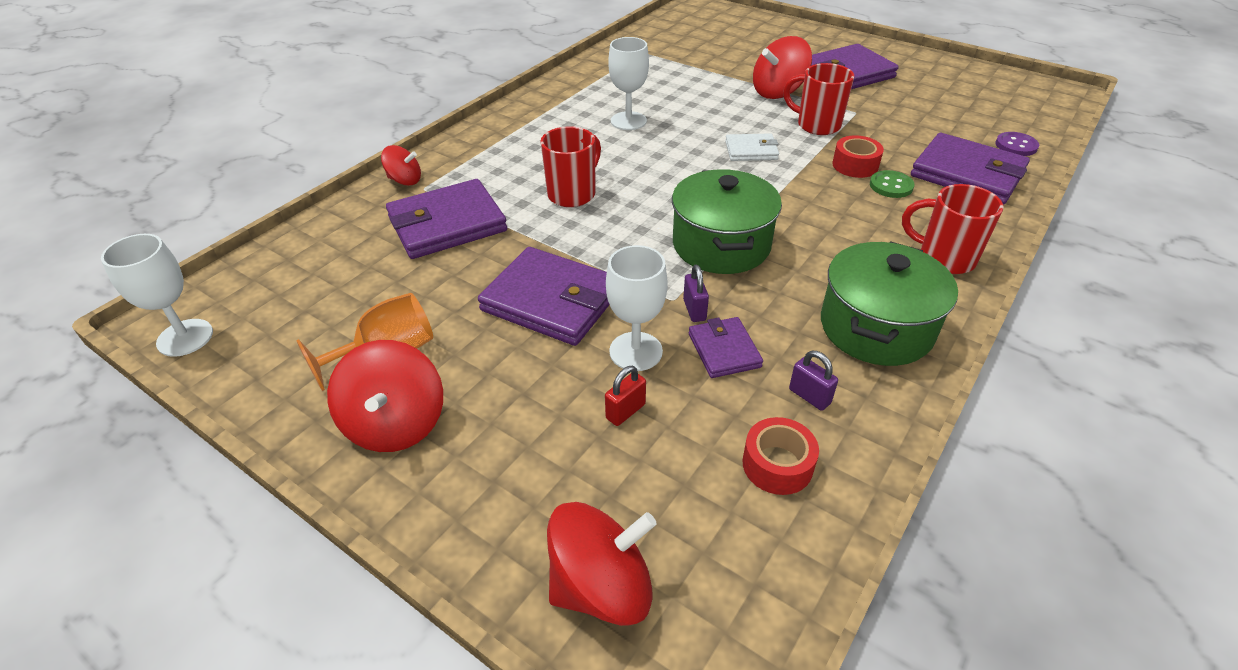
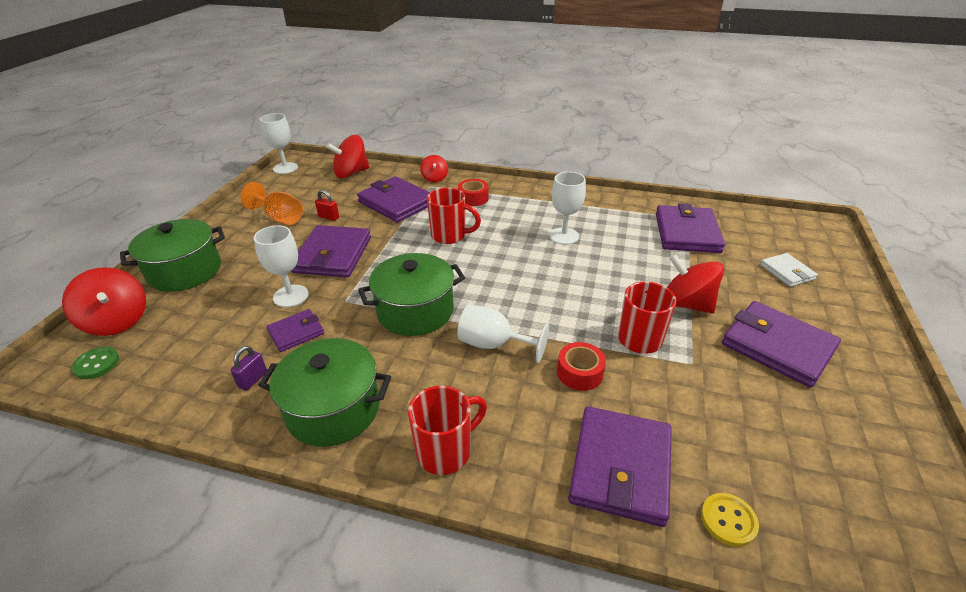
camera: 70 degrees right, 5 degrees down
red spinning top [327,340,443,452] -> red spinning top moved to [326,135,369,178]
red padlock [605,366,646,426] -> red padlock moved to [315,190,339,221]
purple padlock [683,265,709,322] -> none
white wallet [725,133,779,161] -> white wallet moved to [760,253,818,287]
red tape [743,417,819,495] -> red tape moved to [458,179,489,206]
green button [870,170,914,198] -> green button moved to [72,347,119,379]
red mug [902,184,1003,274] -> red mug turned 45 degrees clockwise [408,386,487,475]
purple button [995,132,1039,156] -> yellow button [701,493,759,547]
none -> green pot [120,219,225,292]
none -> white goblet [457,305,549,363]
none -> purple wallet [656,203,725,253]

